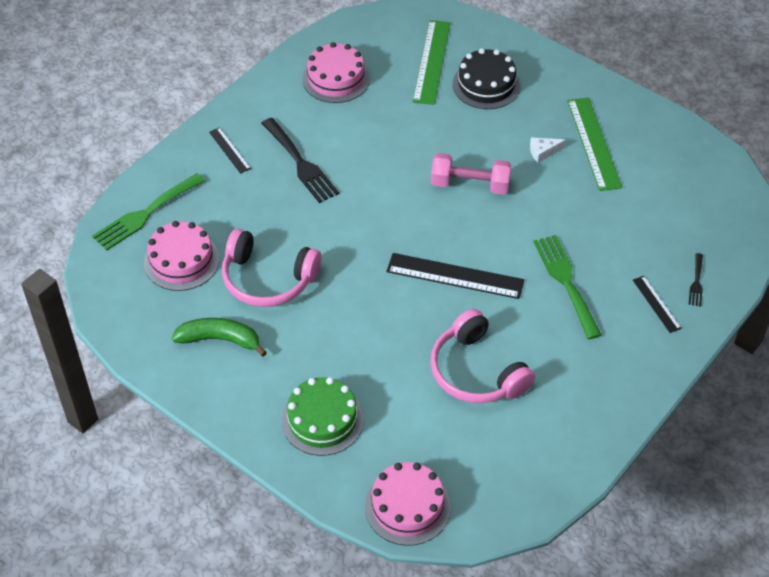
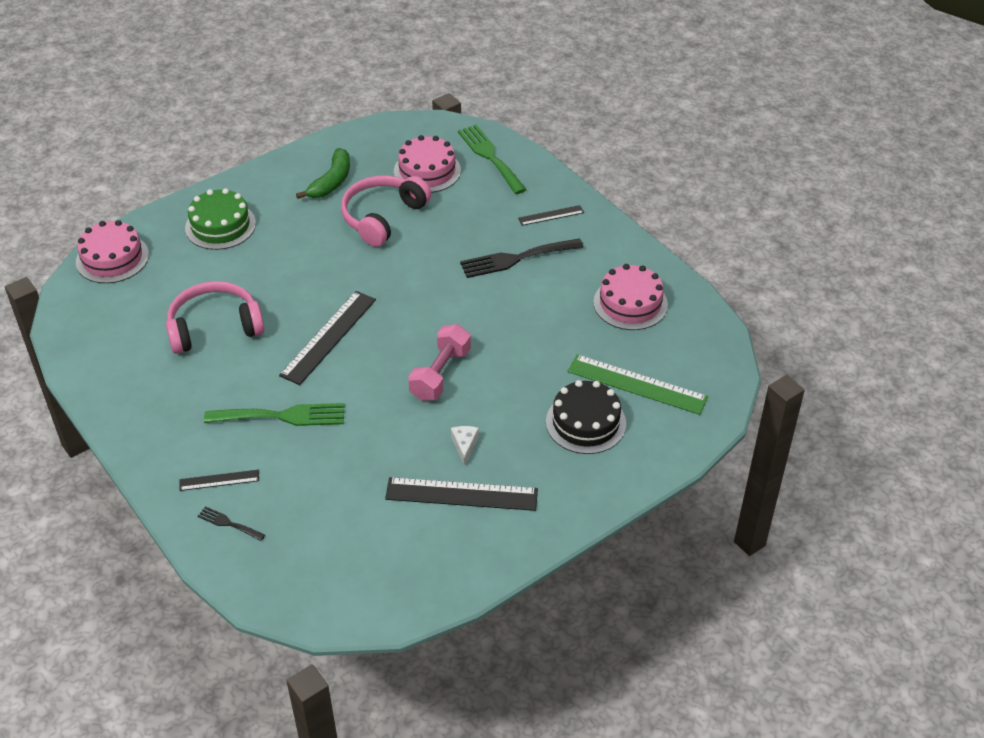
camera: 105 degrees right, 5 degrees down
green ruler [567,97,622,191] -> black ruler [385,477,538,511]

